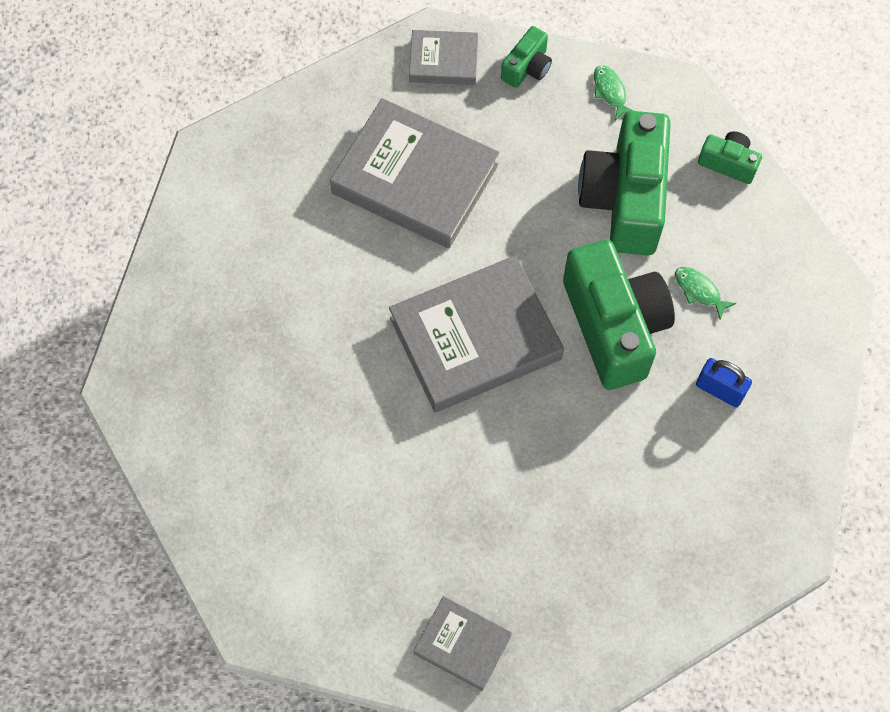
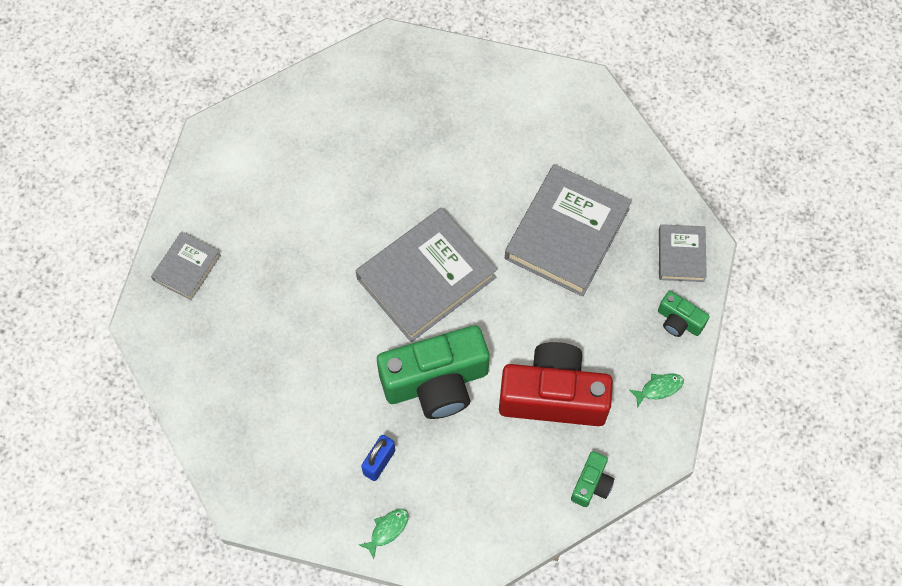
camera: 90 degrees right, 0 degrees up
grey book [389,255,564,412] -> grey book turned 75 degrees clockwise [356,208,497,342]
green camera [578,111,671,255] -> red camera [499,342,613,426]
green fish [675,267,736,320] -> green fish moved to [359,509,409,559]

